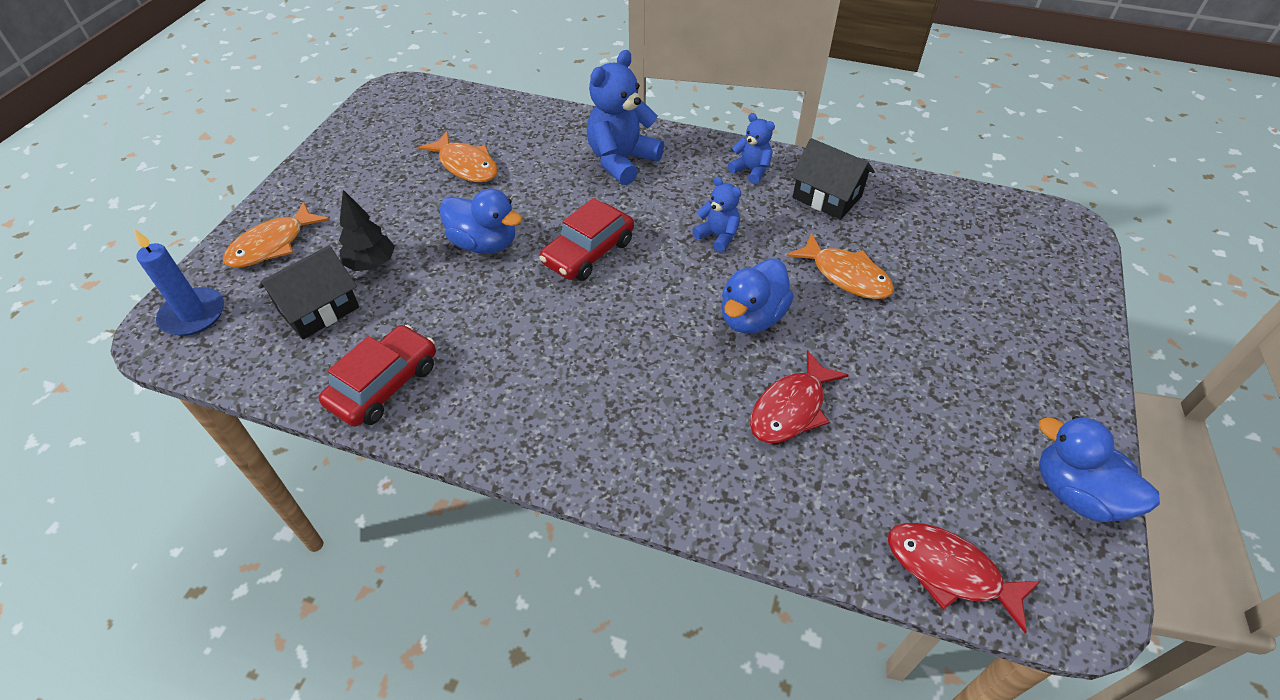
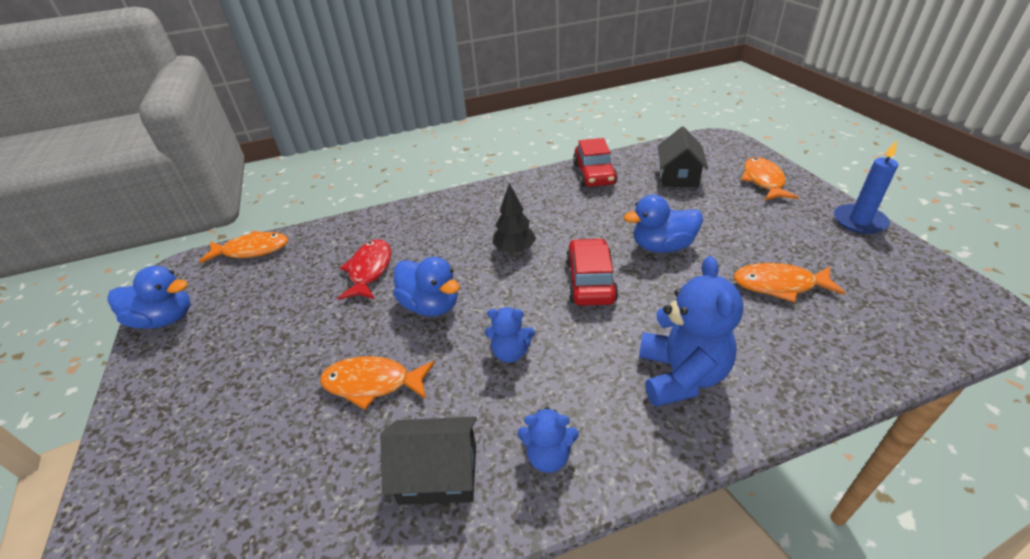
camera: 145 degrees right, 10 degrees down
blue candle [134,229,224,336] -> blue candle moved to [834,140,898,234]
black tree [339,190,395,271] -> black tree moved to [492,183,536,253]
blue duck [721,259,794,334] -> blue duck turned 135 degrees clockwise [393,257,460,316]
red fish [888,523,1041,633] -> orange fish [199,231,288,263]

